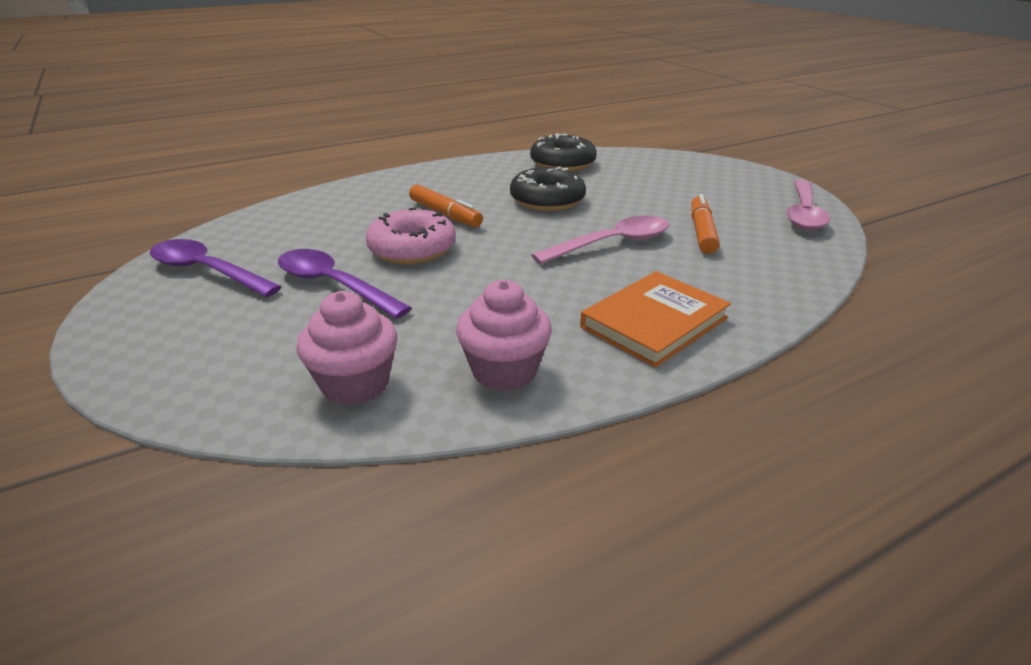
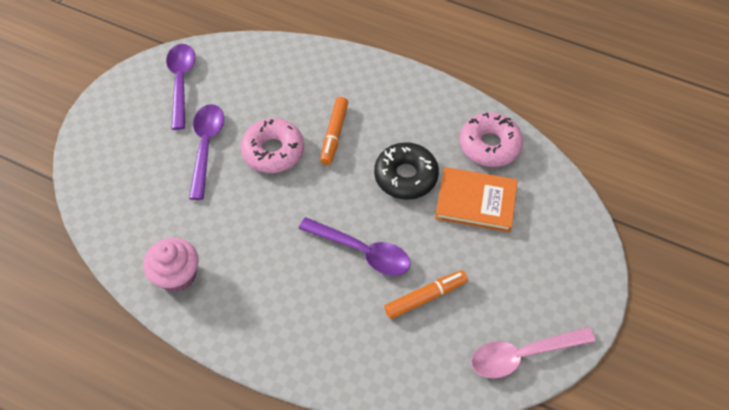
camera: 55 degrees right, 25 degrees up
pink cupcake [297,291,397,405] -> none
black donut [530,133,597,171] -> pink donut [460,112,523,167]
pink spoon [531,216,669,264] -> purple spoon [299,217,411,276]
orange book [580,271,731,367] -> orange book moved to [435,167,518,232]

